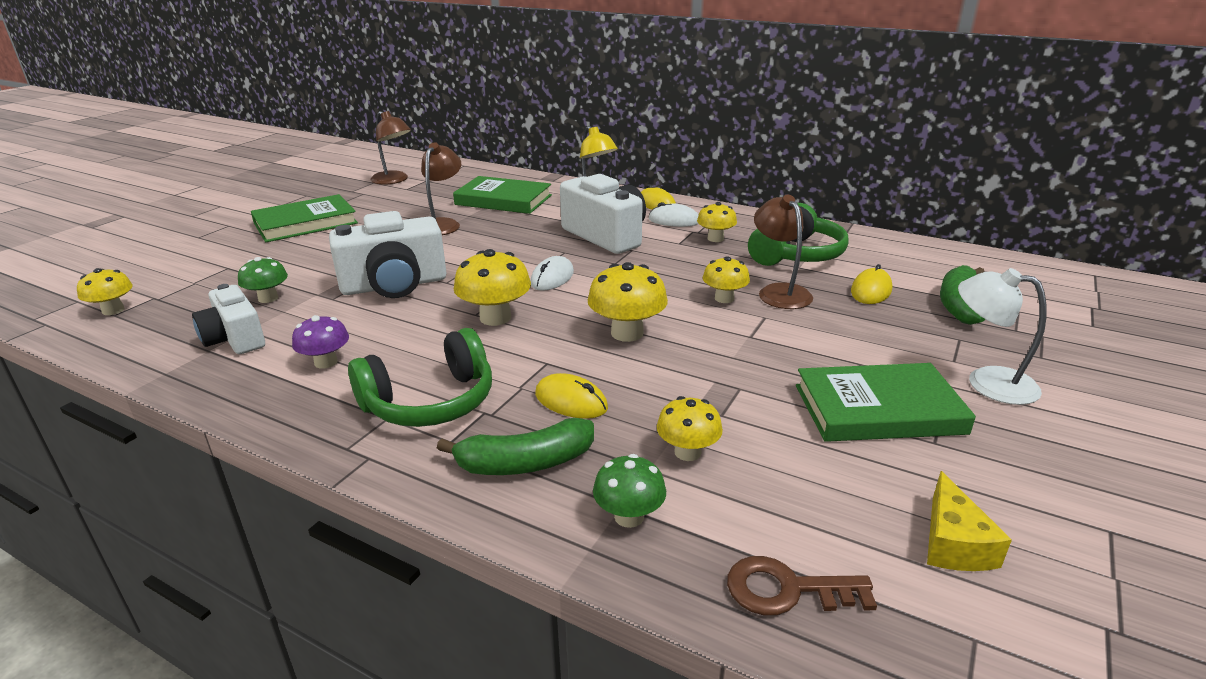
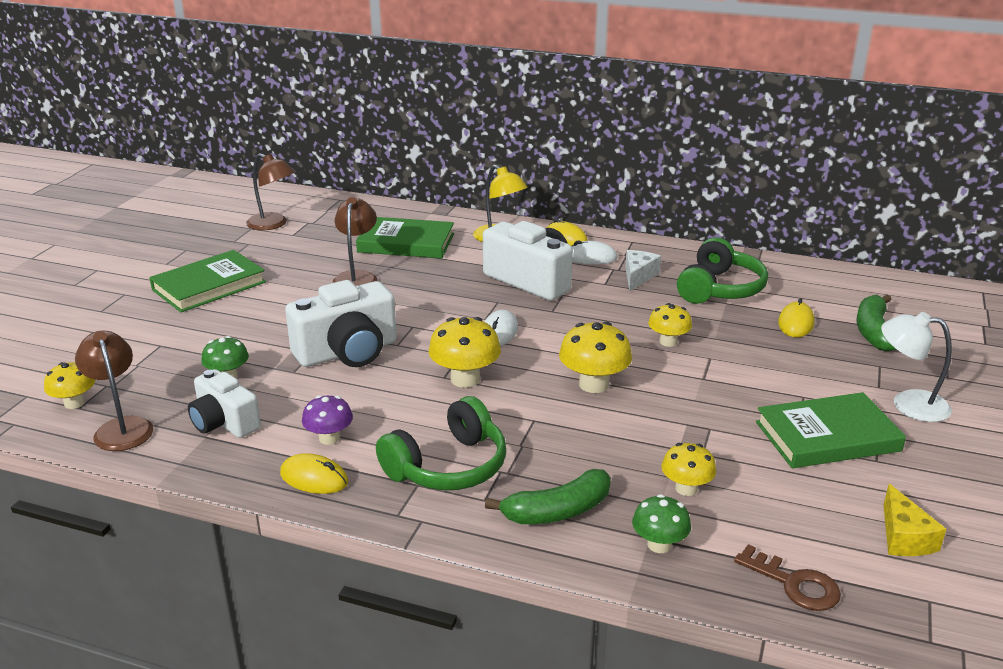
camera: 10 degrees left, 0 degrees up
yellow mouse [535,373,608,419] -> yellow mouse moved to [280,453,348,494]
yellow mushroom [697,202,737,242] -> white cheese [625,250,661,291]
brown key [727,556,877,616] -> brown key turned 135 degrees counterclockwise [734,544,841,611]
brown lamp [754,195,813,309] -> brown lamp moved to [75,331,153,451]

